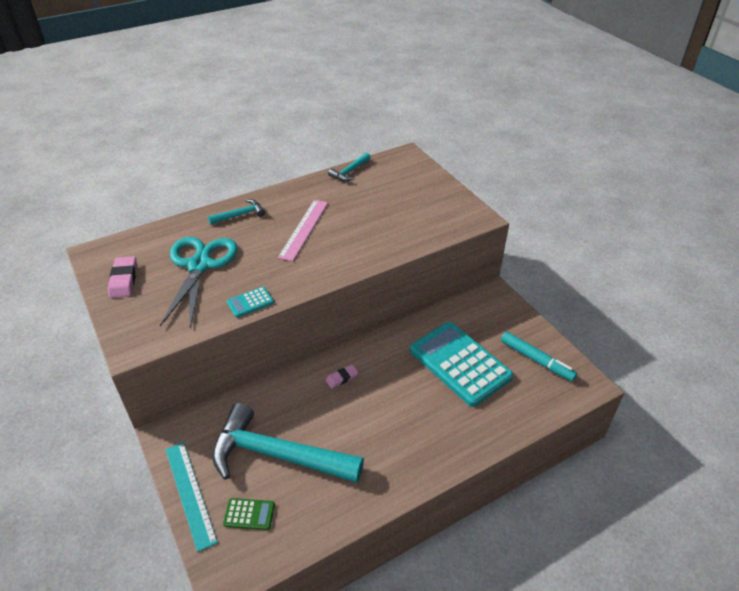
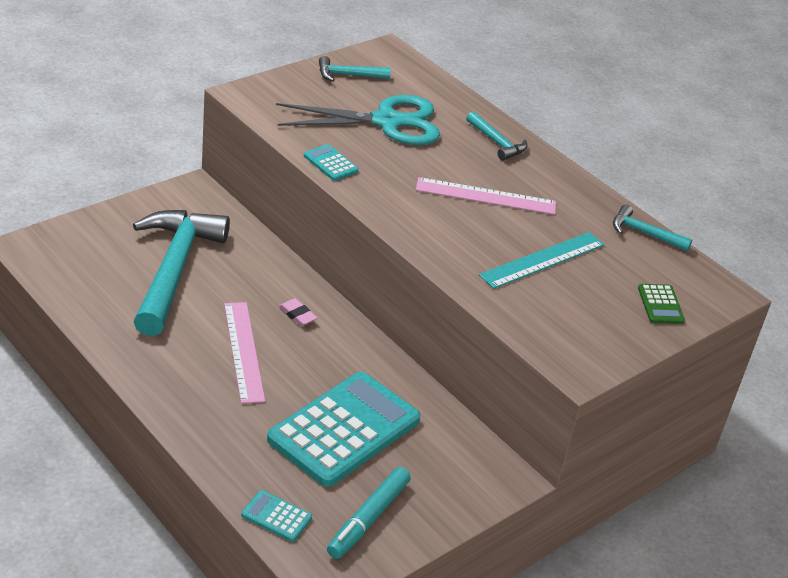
camera: 75 degrees right, 5 degrees down
pink eraser [108,256,137,298] -> turquoise hammer [319,56,391,82]
turquoise ruler [165,442,218,552] -> turquoise ruler moved to [479,232,605,289]
green calculator [223,498,275,530] -> green calculator moved to [638,284,685,324]
none -> pink ruler [224,302,265,404]
none -> turquoise calculator [241,490,312,542]

